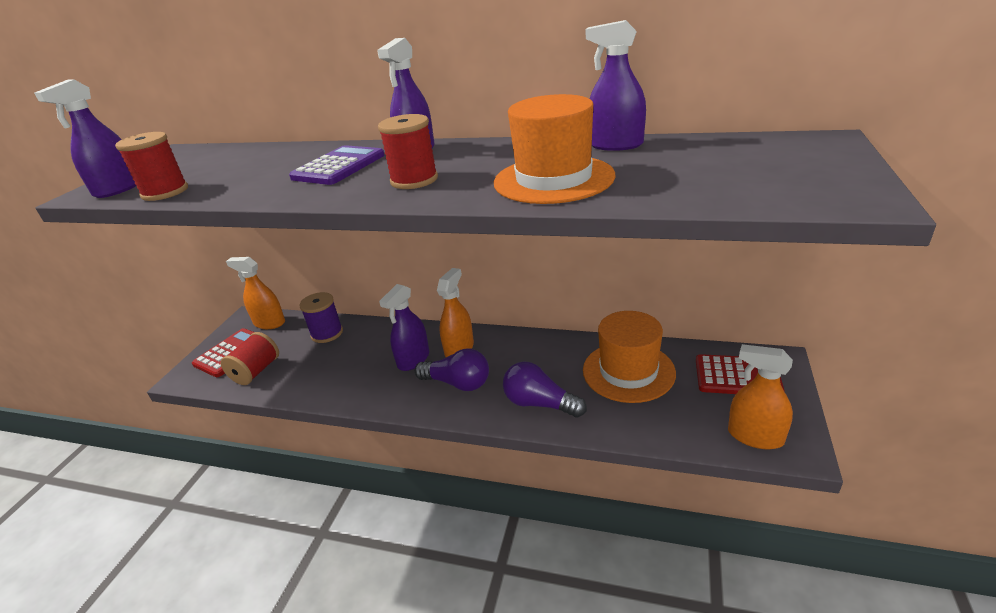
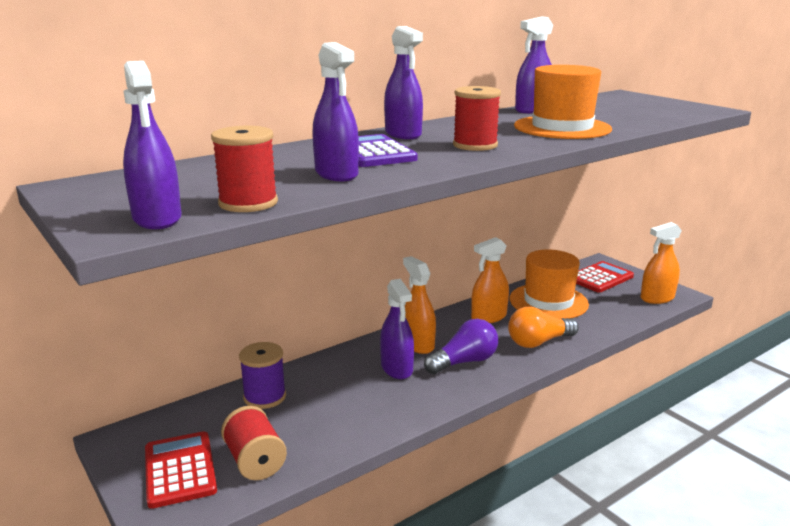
camera: 55 degrees left, 10 degrees down
orange spray bottle [226,257,285,329] -> orange spray bottle moved to [471,237,509,323]
purple light bulb [503,362,587,418] -> orange light bulb [508,307,579,348]
none -> purple spray bottle [312,42,359,181]

